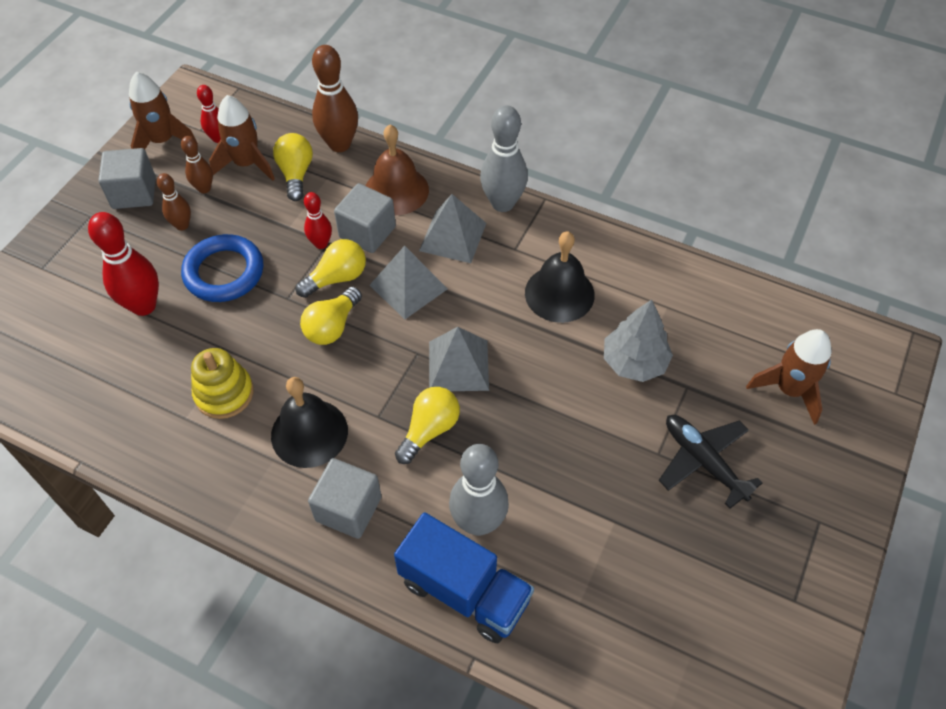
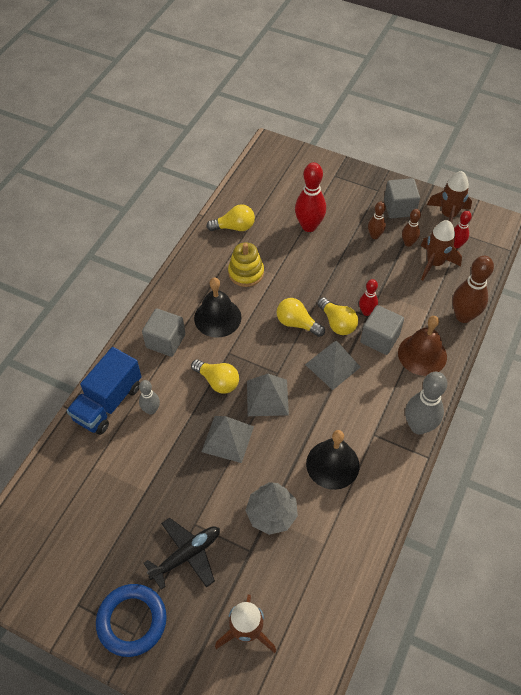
camera: 90 degrees right, 0 degrees up
blue ring [181,234,263,302] -> blue ring moved to [96,584,167,657]
yellow light bulb [273,133,313,201] -> yellow light bulb moved to [207,204,255,231]
grey pyramid [419,194,486,263] -> grey pyramid moved to [201,416,254,463]
grey bowling pin [449,444,509,536] -> grey bowling pin [139,380,160,415], size x0.56

